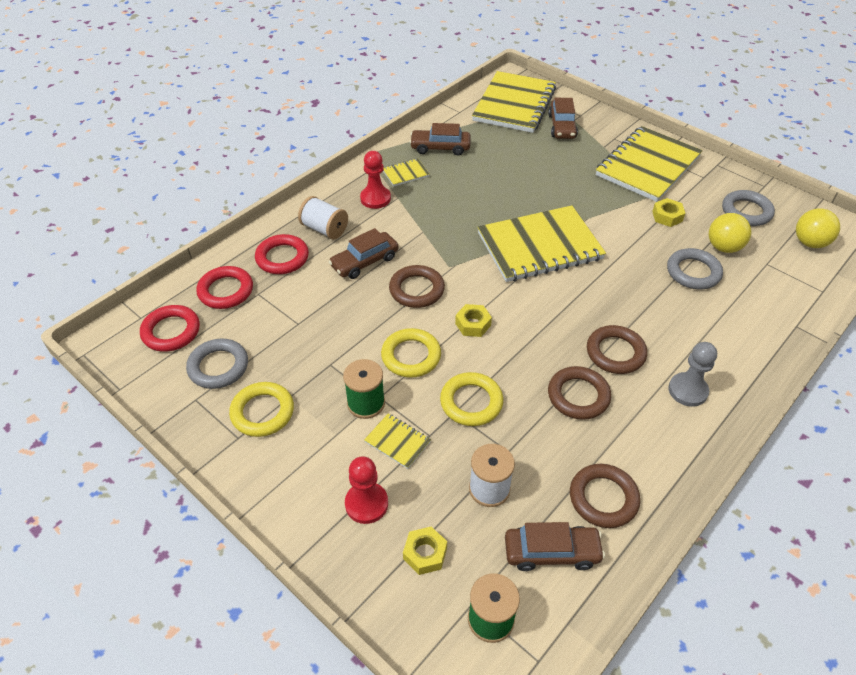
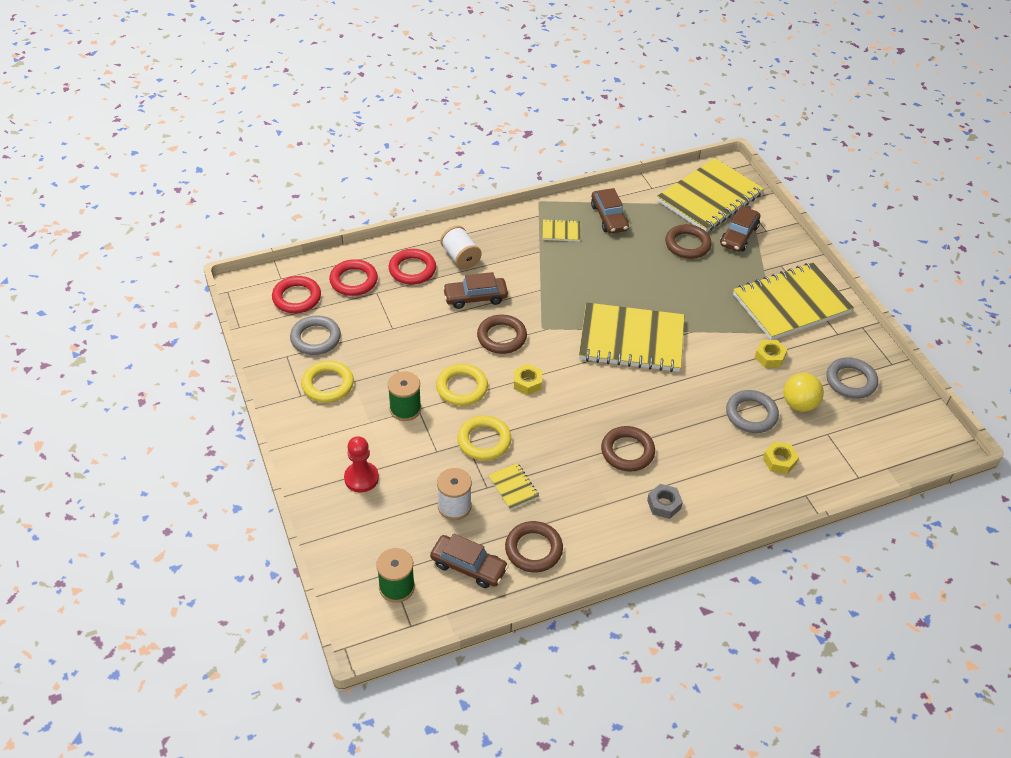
camera: 25 degrees right, 0 degrees up
red pawn [360,151,391,209] -> none
yellow notebook [364,414,431,469] -> yellow notebook moved to [489,463,539,510]
yellow nut [403,527,447,575] -> yellow nut moved to [763,441,799,474]
brown car [410,123,471,155] -> brown car turned 135 degrees counterclockwise [591,188,629,234]
brown ring [548,366,611,420] -> brown ring moved to [665,224,712,259]
grey pawn [668,342,717,407] -> grey nut [647,484,683,519]
yellow ball [796,208,840,248] -> none

